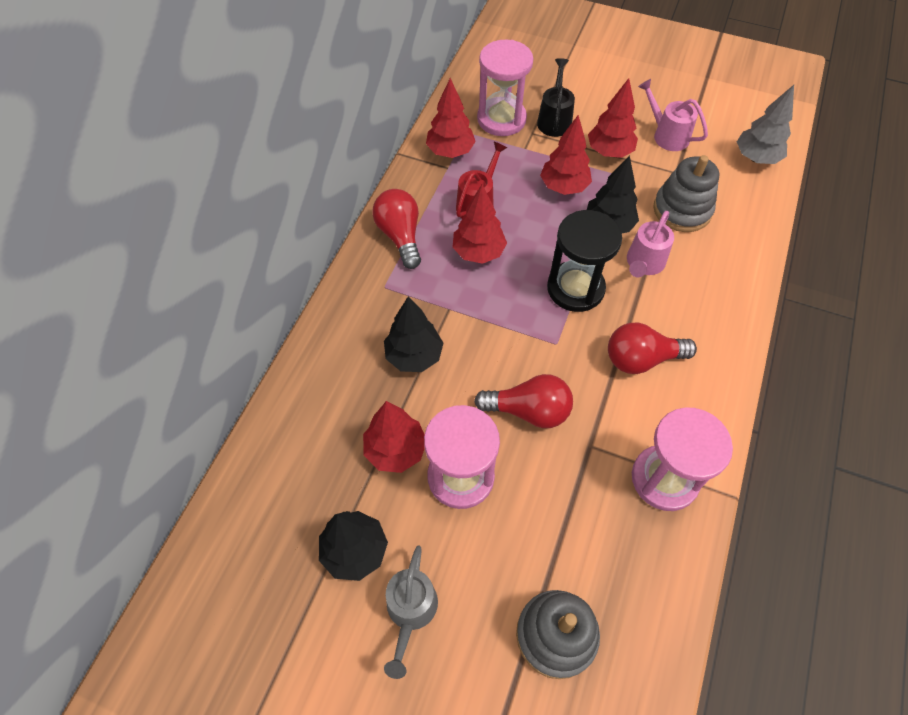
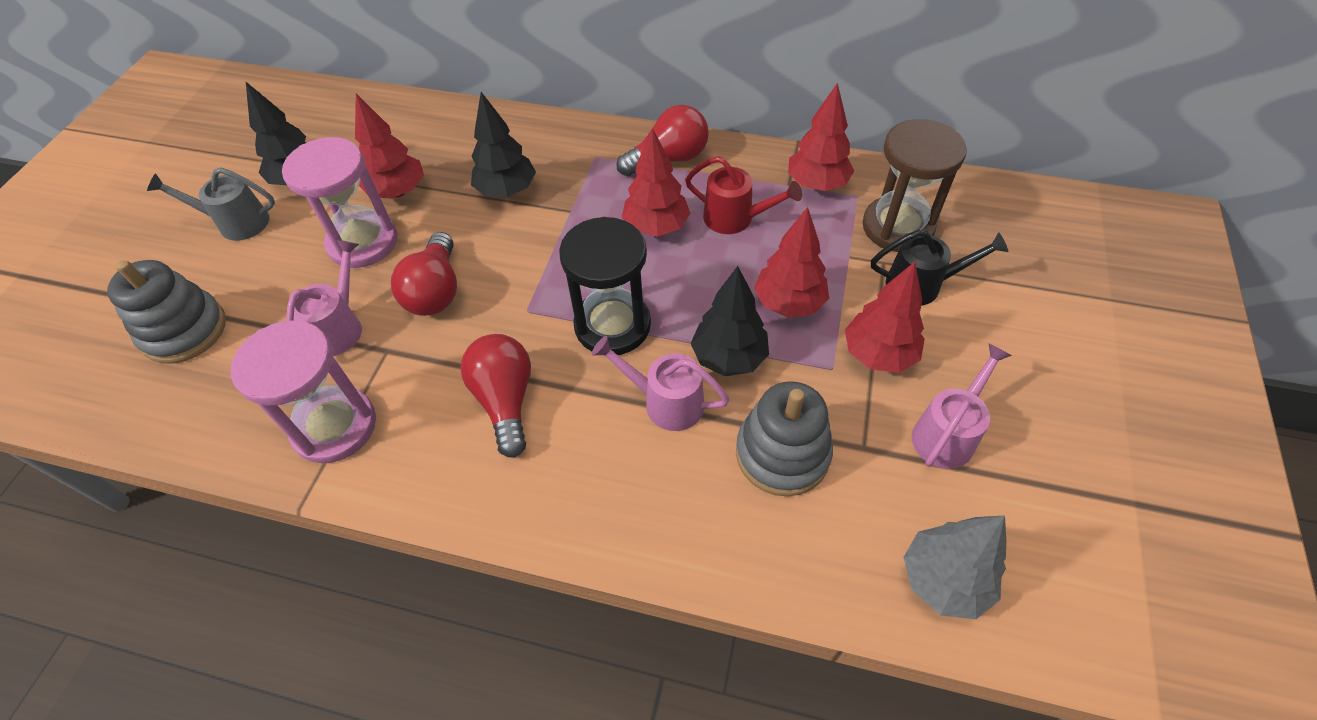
camera: 85 degrees right, 5 degrees down
pink hourglass [477,39,533,136] -> brown hourglass [863,119,967,252]
none -> pink watering can [286,240,362,356]

